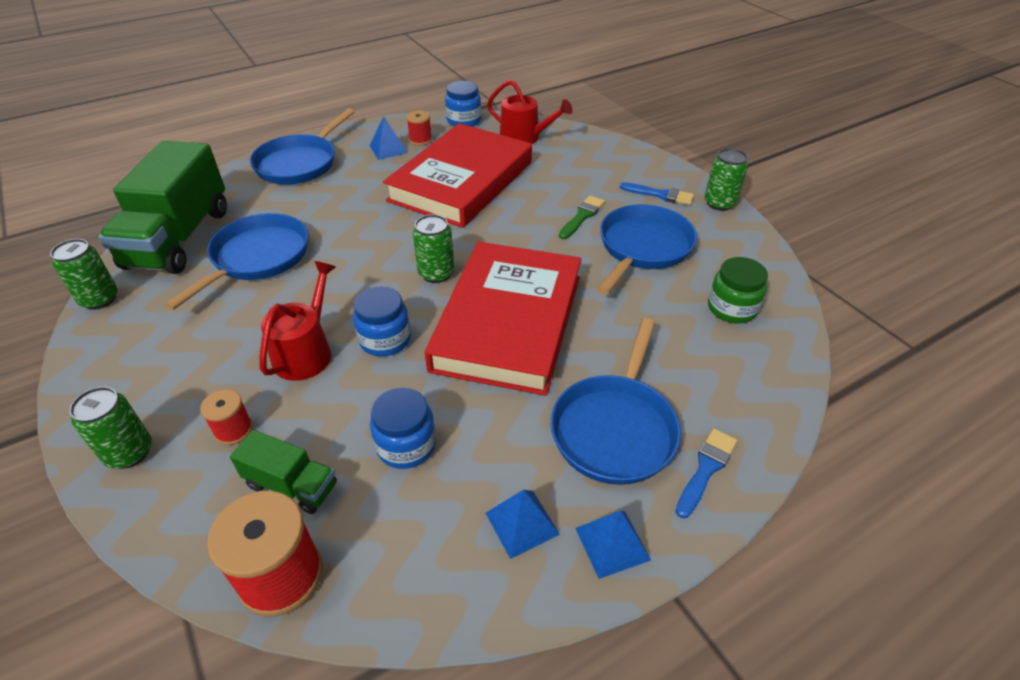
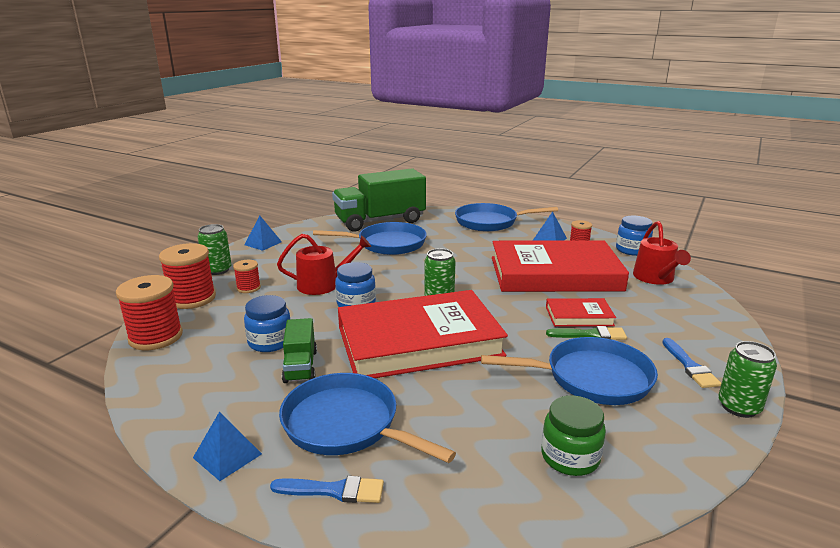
camera: 60 degrees right, 20 degrees down
green can [50,239,118,310] -> none
green truck [230,430,337,514] -> green truck moved to [282,318,317,383]
blue pyramid [486,490,560,559] -> blue pyramid moved to [244,216,282,251]
blue pan [550,318,681,485] -> blue pan turned 45 degrees clockwise [279,373,456,463]
none -> red spool [159,243,216,309]
none -> red book [546,298,616,327]

